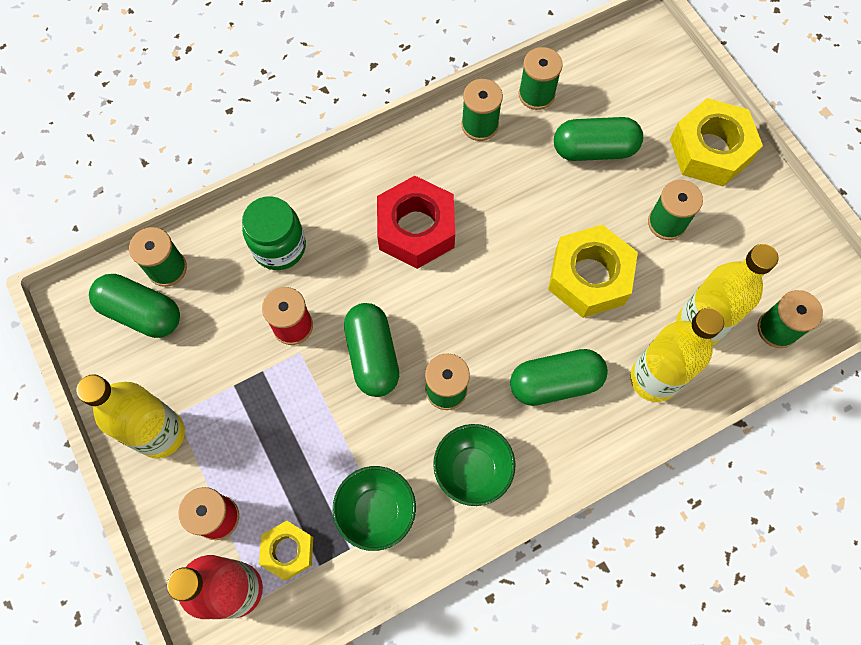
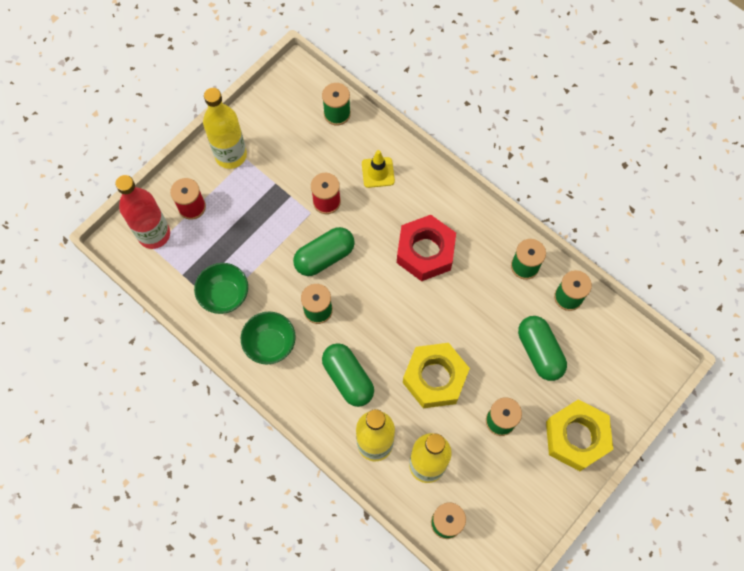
camera: 70 degrees right, 0 degrees up
green capsule [89,274,180,338] -> none
green jar [242,196,306,270] -> yellow traffic cone [362,150,395,188]
yellow nut [259,521,313,581] -> none

